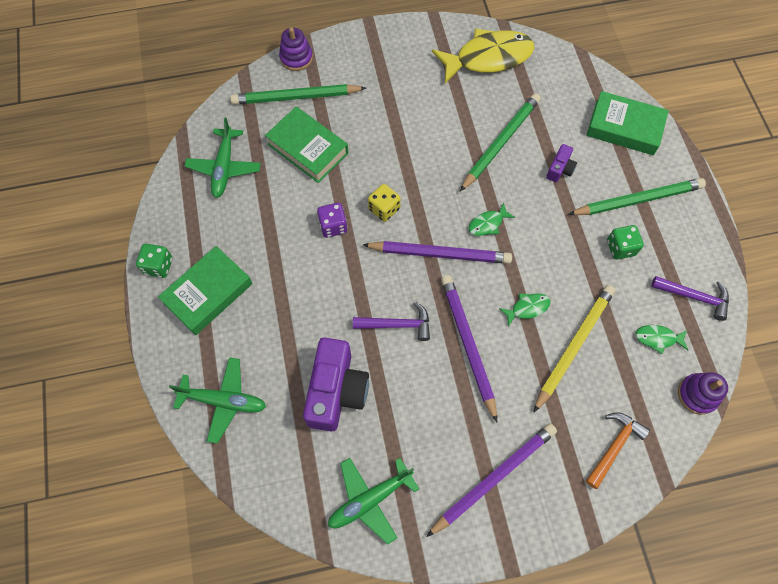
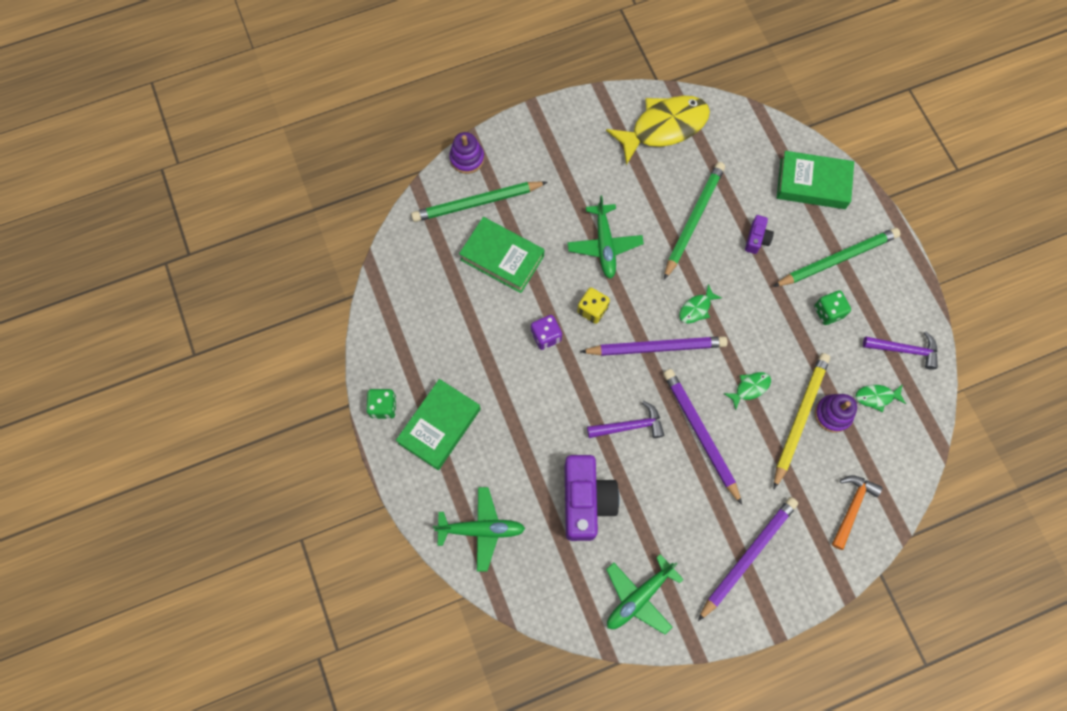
camera: 10 degrees left, 5 degrees up
green plane [184,118,261,198] -> green plane moved to [567,196,644,279]
purple stacking toy [678,372,728,415] -> purple stacking toy moved to [815,394,857,433]

